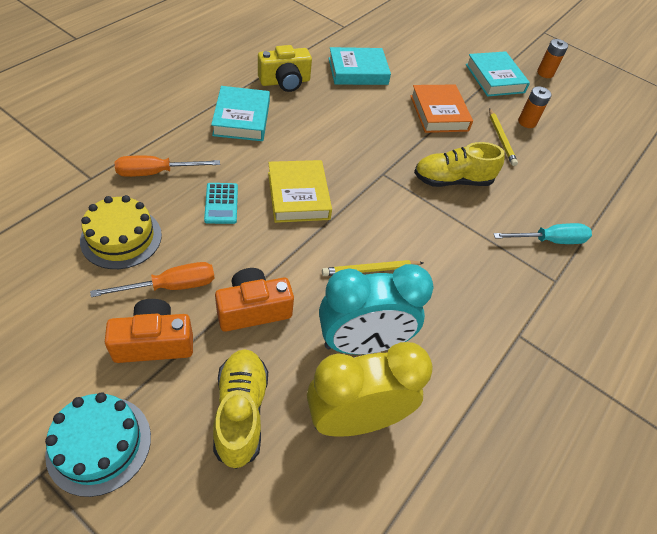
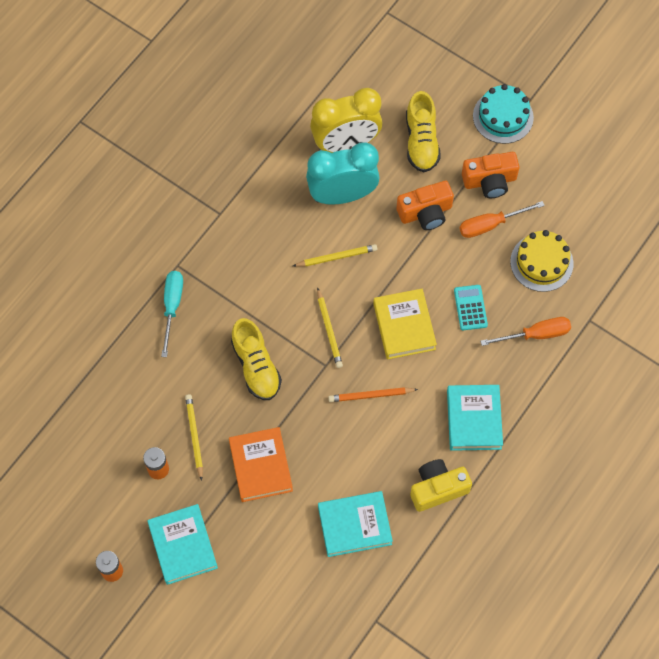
camera: 175 degrees left, 15 degrees up
yellow shoe [414,142,505,187] -> yellow shoe turned 75 degrees clockwise [231,318,282,400]
turquoise screwdriver [493,223,592,244] -> turquoise screwdriver turned 105 degrees clockwise [161,271,183,357]
none -> yellow pencil [317,287,343,368]
none -> orange pencil [328,387,418,402]

